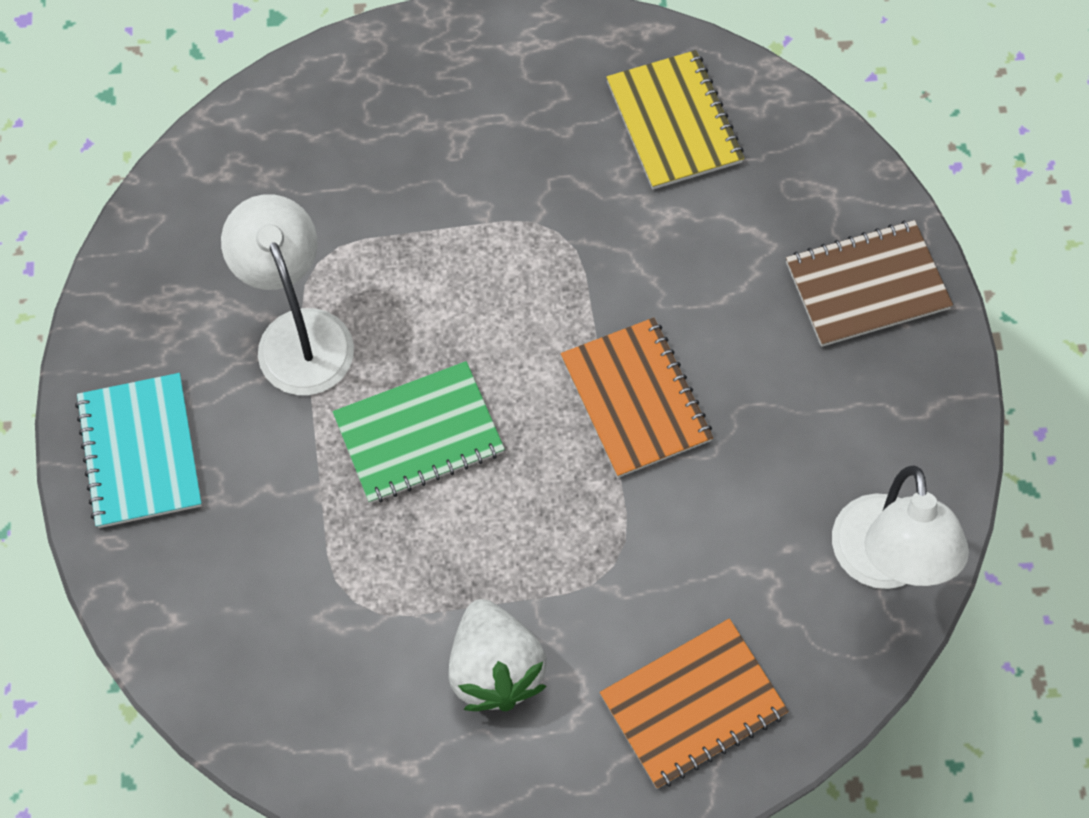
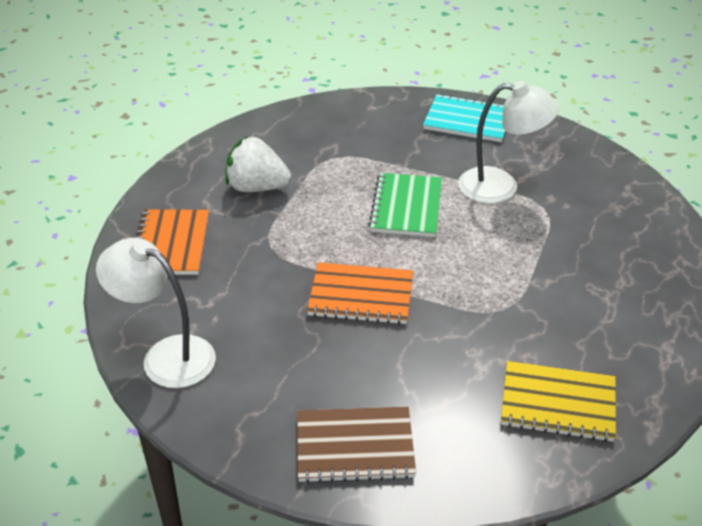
camera: 120 degrees right, 25 degrees down
brown notebook [786,220,953,347] -> brown notebook turned 75 degrees clockwise [297,407,416,483]

